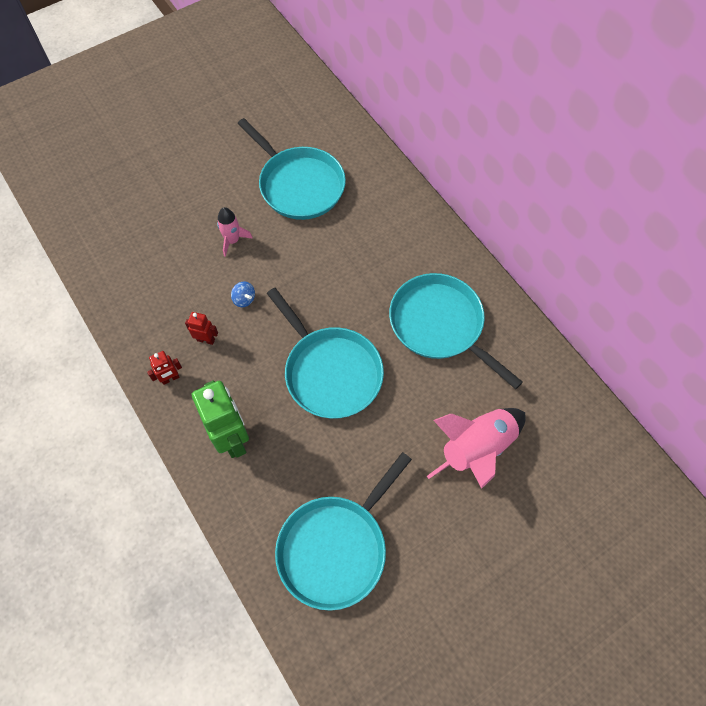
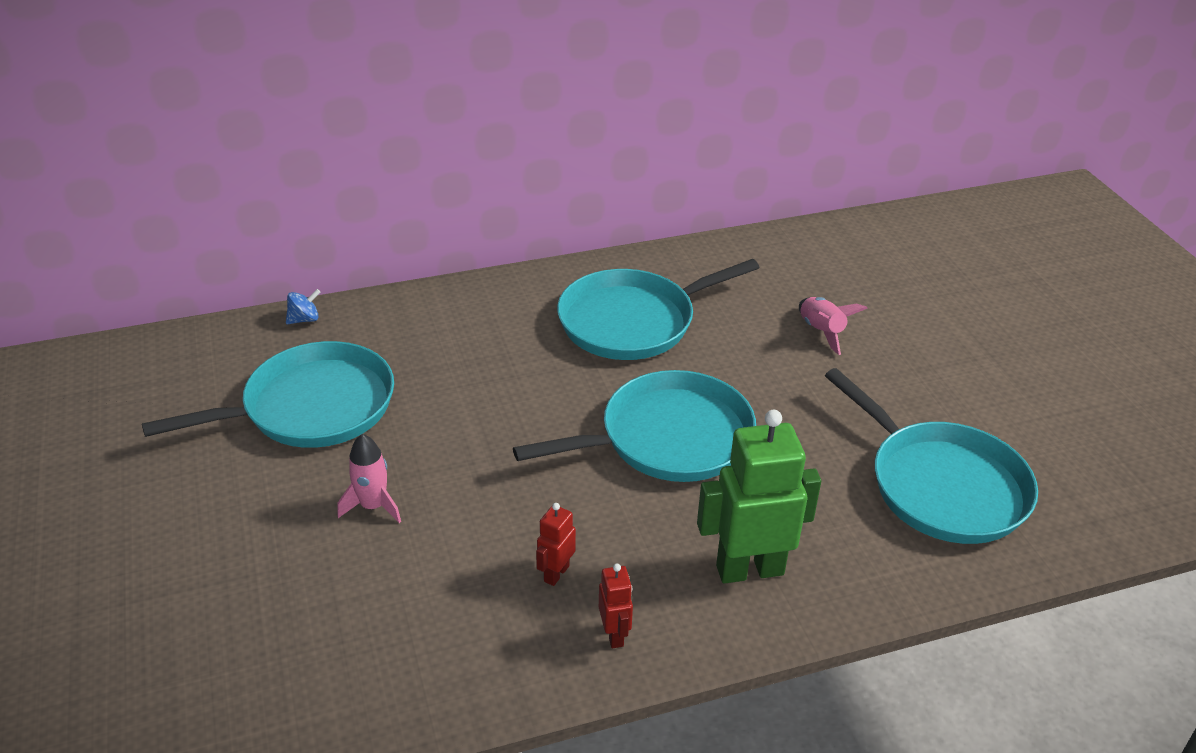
camera: 75 degrees left, 25 degrees down
blue spinning top [231,281,255,307] -> blue spinning top moved to [286,289,320,324]
pink rocket [427,408,526,489] -> pink rocket [799,297,868,355], size x0.54

